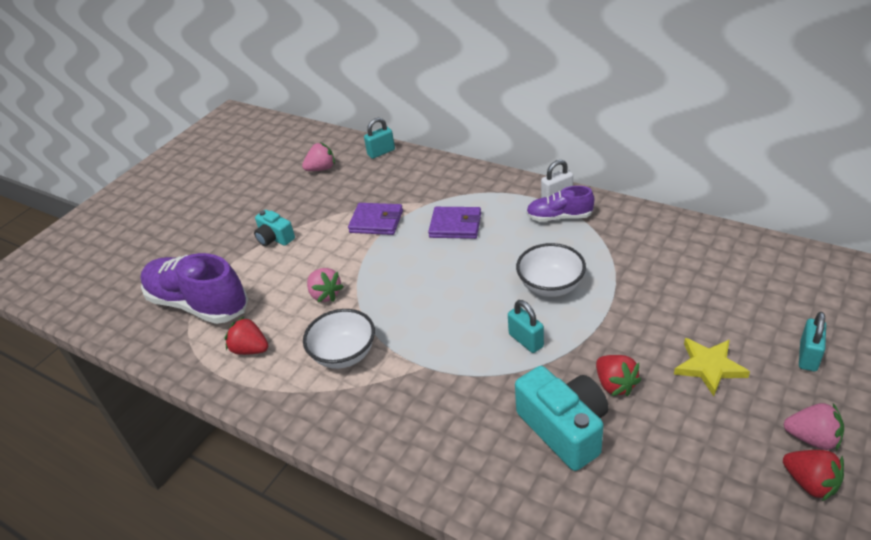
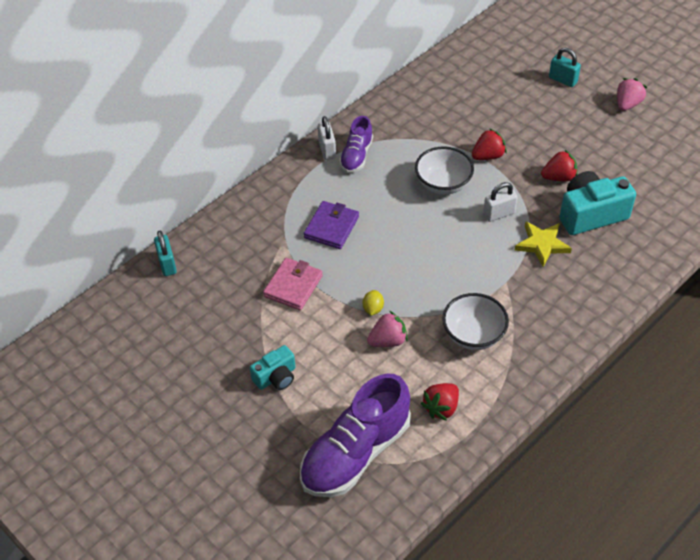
camera: 80 degrees left, 10 degrees up
pink strawberry [302,143,335,171] -> none
purple wallet [348,203,403,235] -> pink wallet [263,258,323,310]
turquoise padlock [508,300,544,353] -> white padlock [483,182,518,222]
yellow star [674,338,750,396] -> yellow star moved to [515,221,572,267]
red strawberry [783,450,844,501] -> red strawberry moved to [472,128,507,160]
none -> yellow lemon [363,290,384,315]

